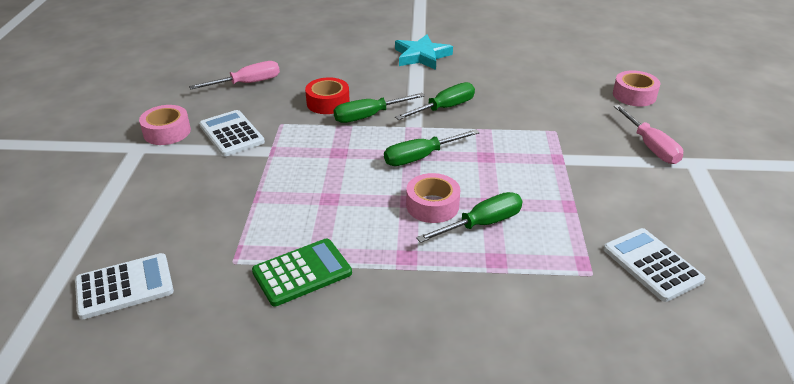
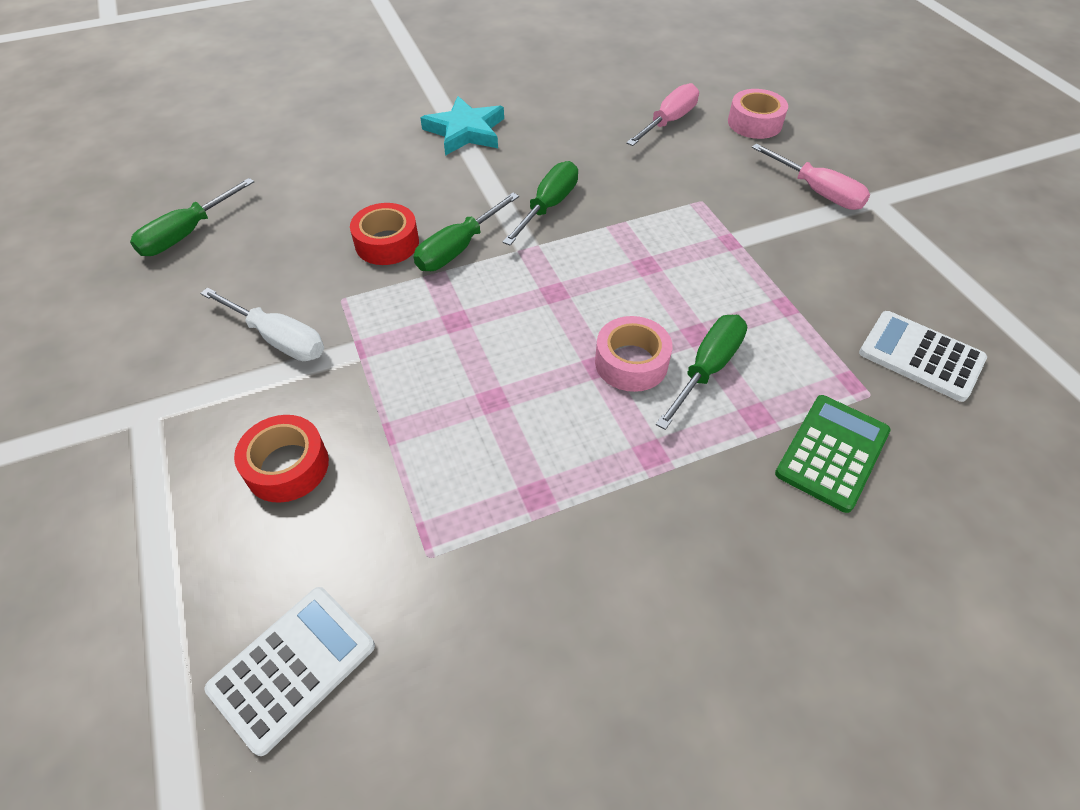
camera: 25 degrees left, 15 degrees up
pink tape [139,105,191,145] -> none
pink screwdriver [189,61,280,89] -> pink screwdriver moved to [626,83,699,146]
white calculator [199,110,265,156] -> white screwdriver [200,287,324,361]
green calculator [252,239,352,306] -> green calculator moved to [775,395,891,513]
green screwdriver [384,129,479,166] -> green screwdriver moved to [130,178,254,256]
none -> red tape [234,415,329,503]

